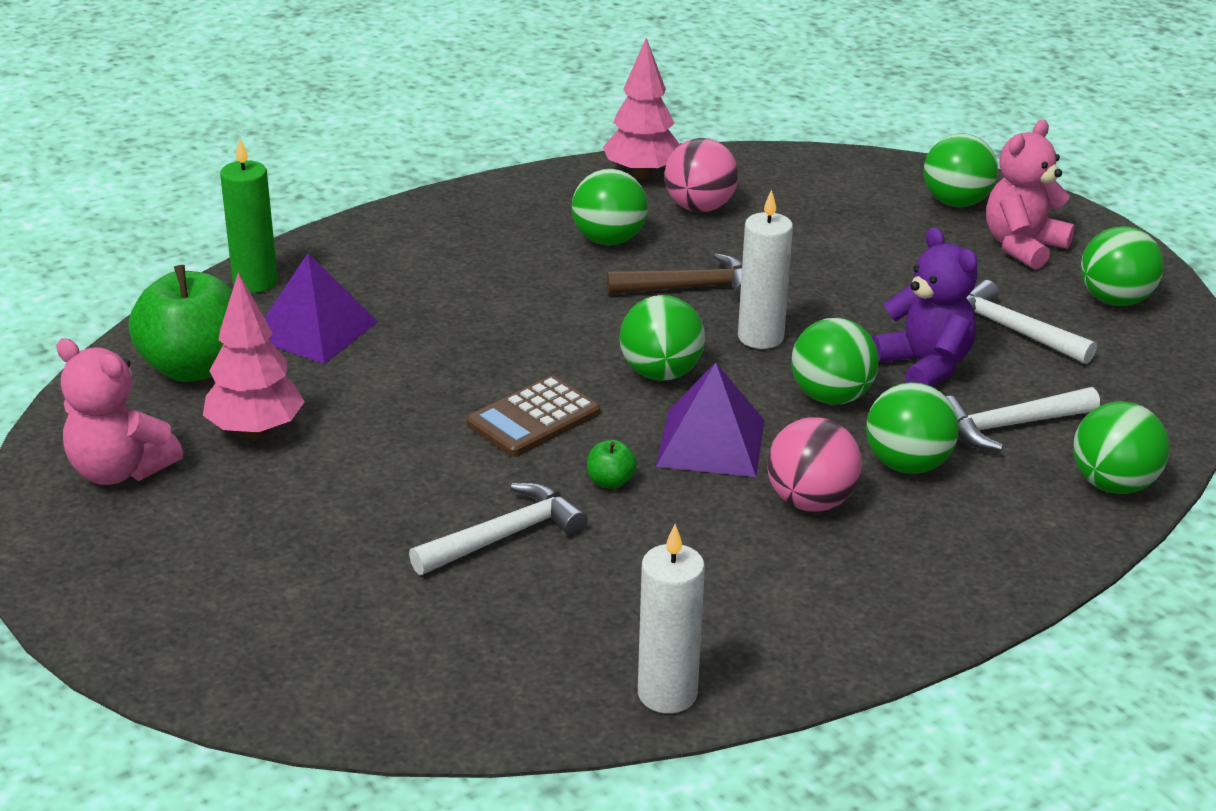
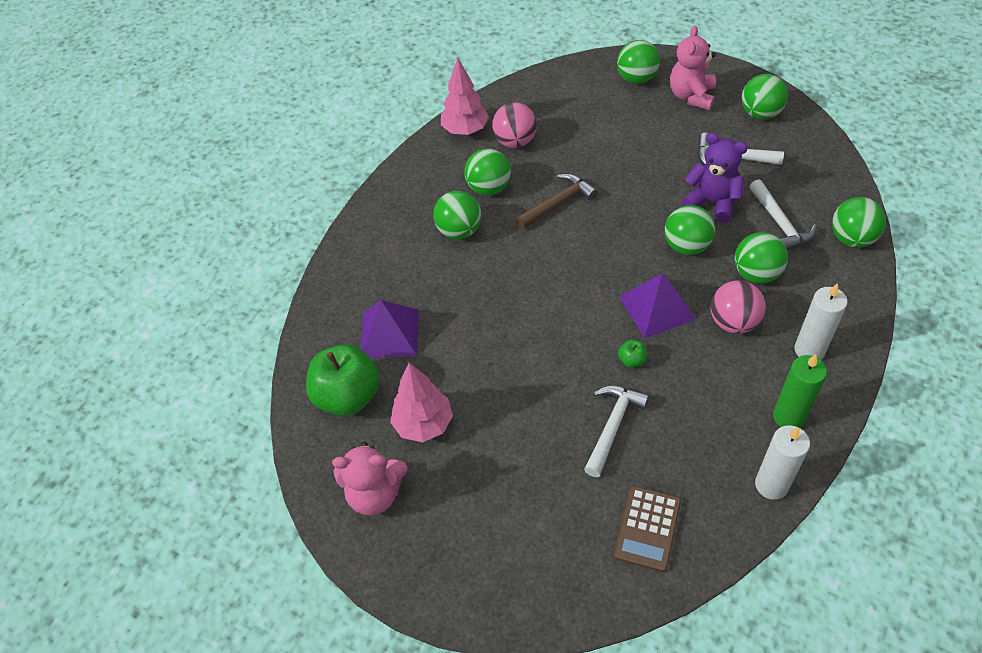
camera: 25 degrees left, 20 degrees up
green candle [220,139,277,293] -> green candle moved to [773,354,827,428]
brown calculator [466,376,600,457] -> brown calculator moved to [614,486,681,572]
green ball [620,295,705,381] -> green ball moved to [433,191,481,239]
white candle [738,190,793,349] -> white candle moved to [795,283,848,360]
white hammer [946,387,1100,451] -> white hammer turned 60 degrees counterclockwise [749,179,817,250]

